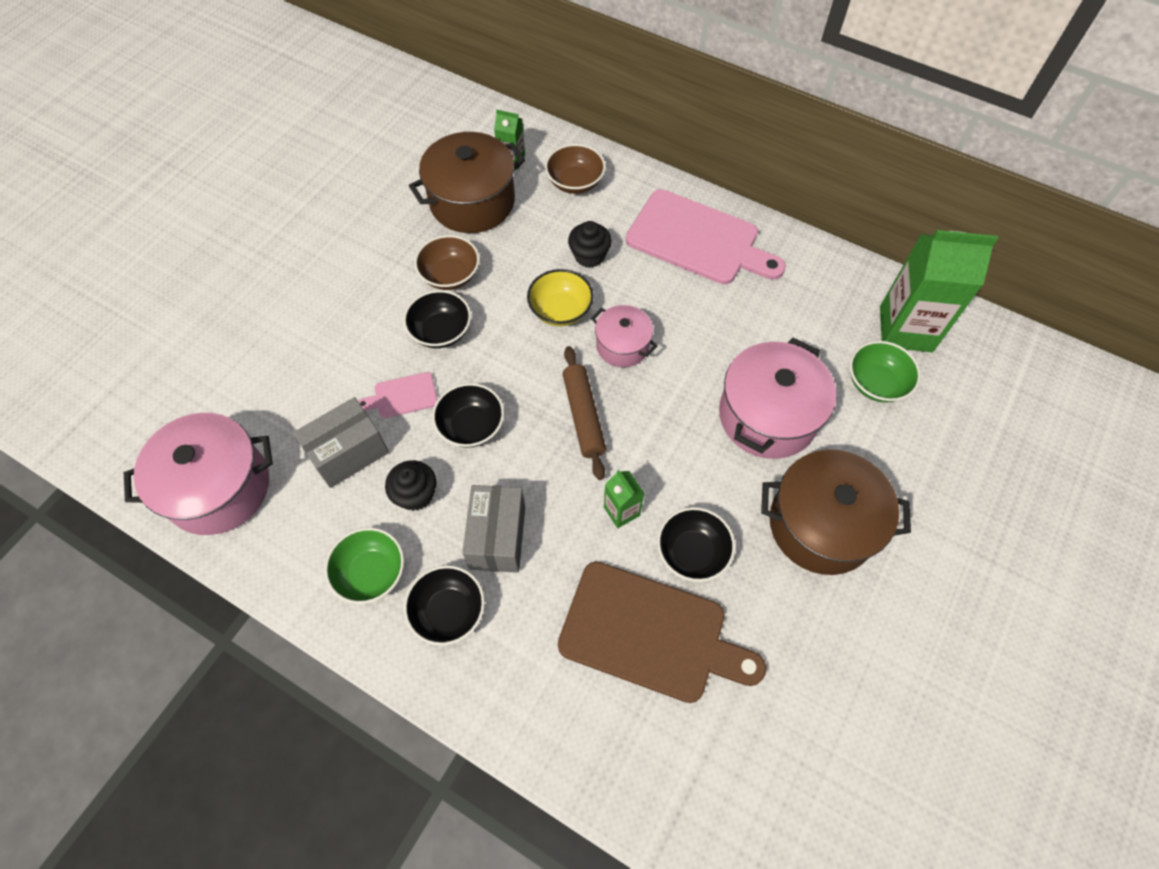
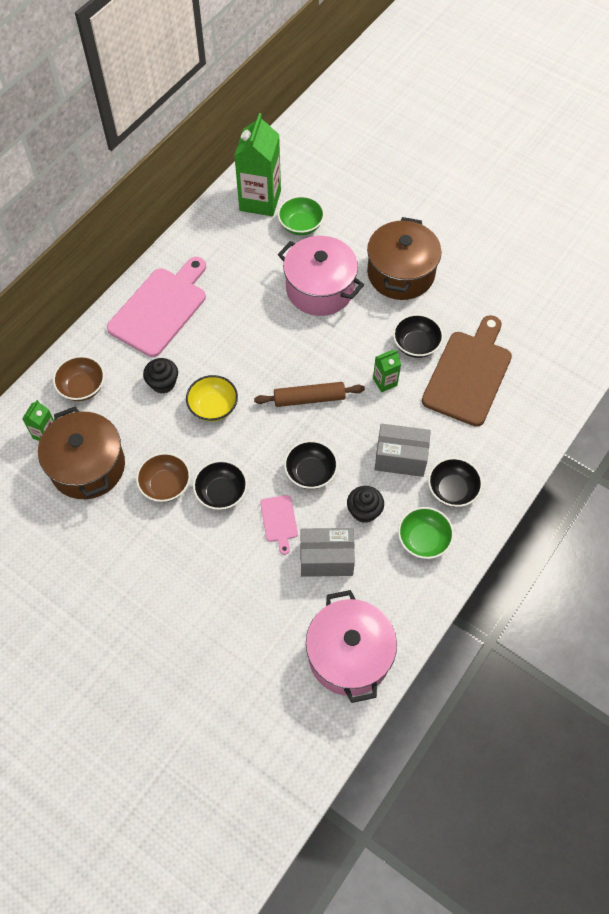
camera: 85 degrees left, 0 degrees up
grey box [294,397,389,488] -> grey box turned 60 degrees counterclockwise [300,528,355,577]
pink pot [591,305,657,367] -> none

